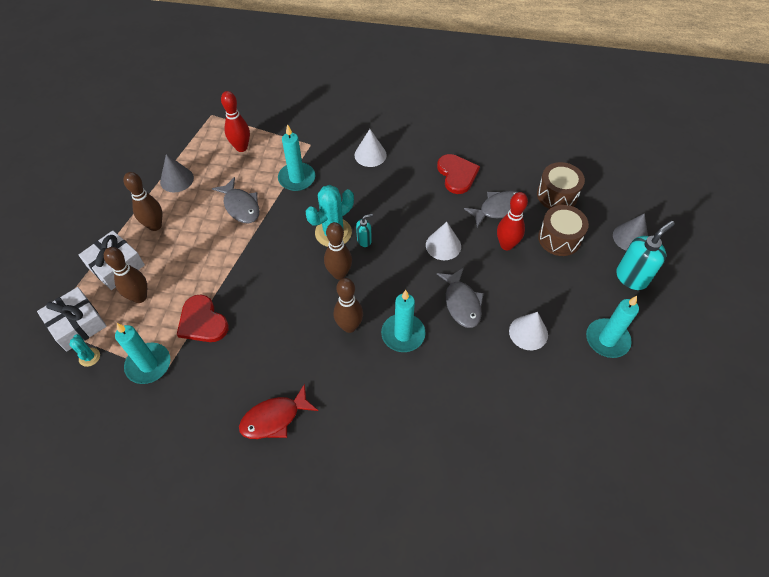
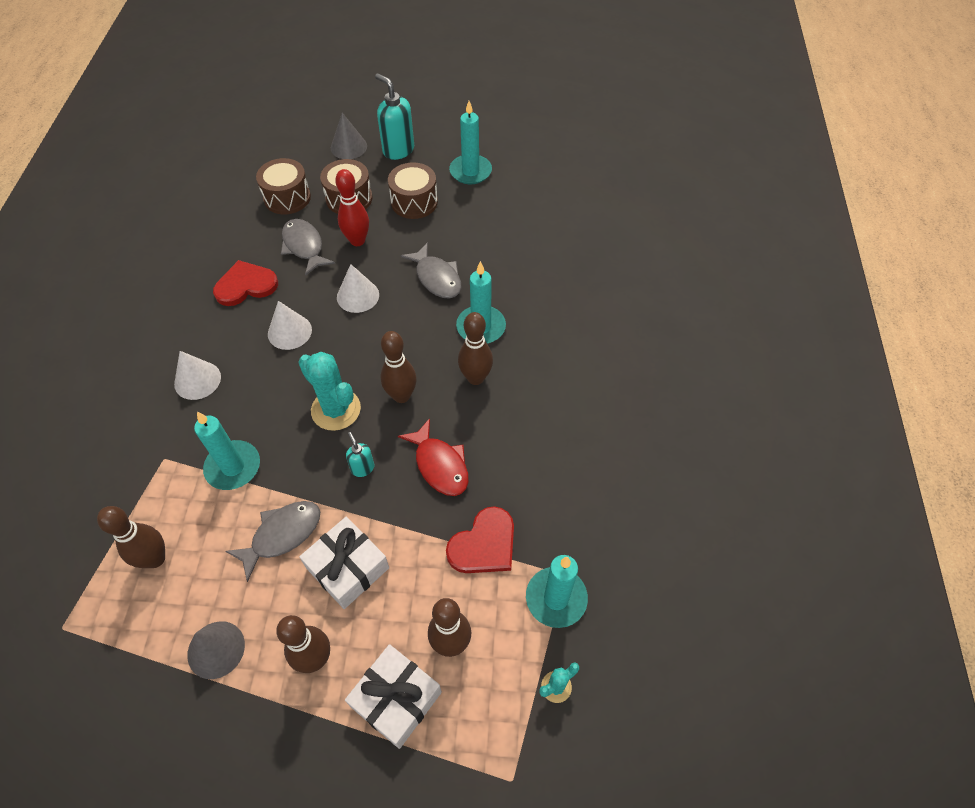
camera: 95 degrees left, 0 degrees up
white gift [37,287,107,352] -> white gift moved to [299,517,389,609]
red bowling pin [221,91,250,152] -> brown bowling pin [97,506,165,568]
red fish [239,384,318,439] -> red fish moved to [398,418,469,496]
turquoise soap dispenser [356,214,373,247] -> turquoise soap dispenser moved to [346,432,374,477]
grey fish [437,268,484,328] -> grey fish turned 75 degrees clockwise [401,242,461,298]
white cone [509,312,548,350] -> white cone moved to [268,301,312,350]
none -> brown drum [388,162,438,219]

